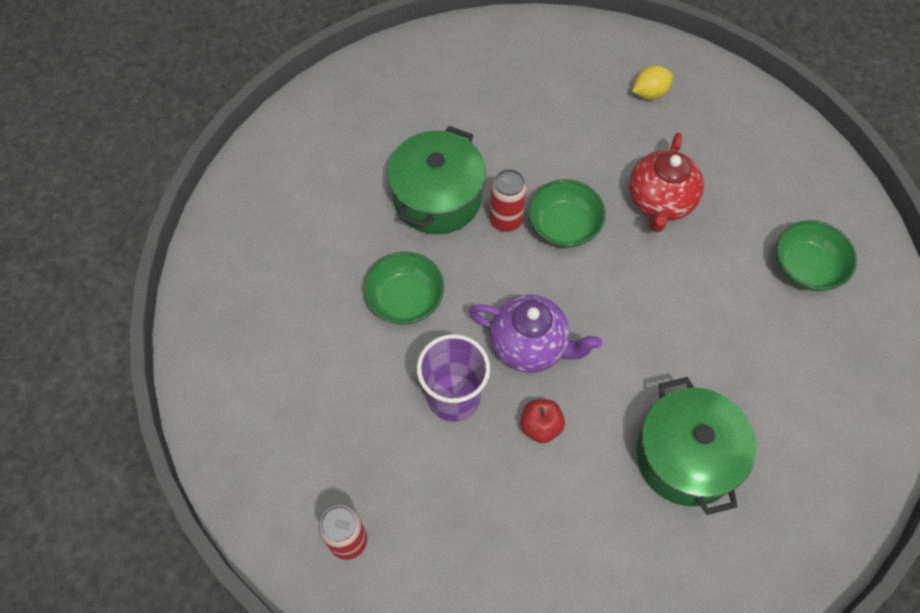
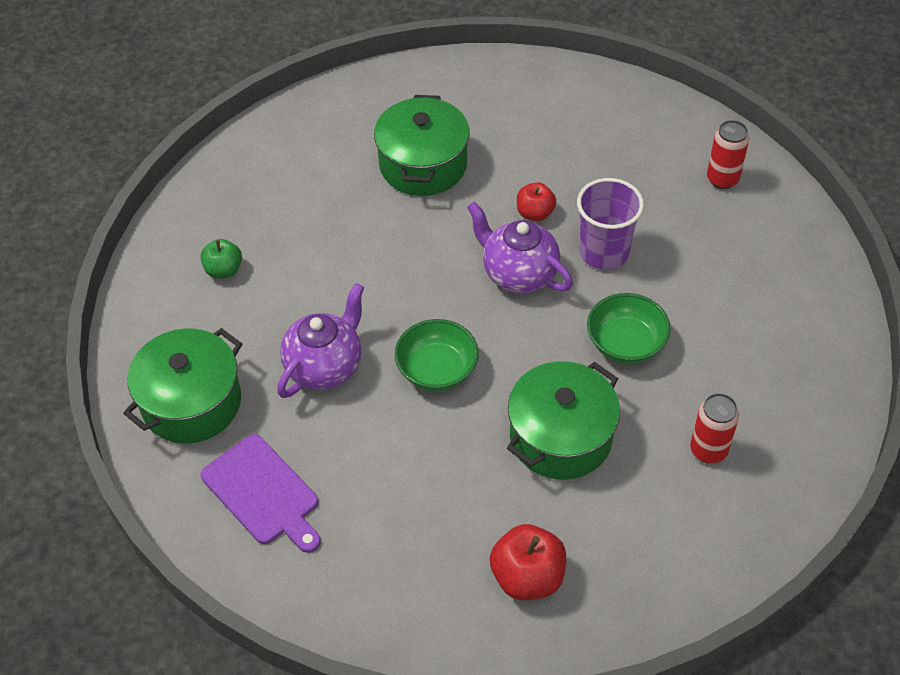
camera: 160 degrees left, 10 degrees down
red can [490,169,527,232] -> red can moved to [690,393,739,464]
red teapot [629,132,704,232] -> purple teapot [277,283,364,398]
yellow lemon [632,66,673,100] -> purple cutting board [201,434,321,553]
green bowl [776,220,857,291] -> green apple [201,239,242,278]
none -> green pot [123,328,242,443]
none -> red apple [490,524,566,600]

